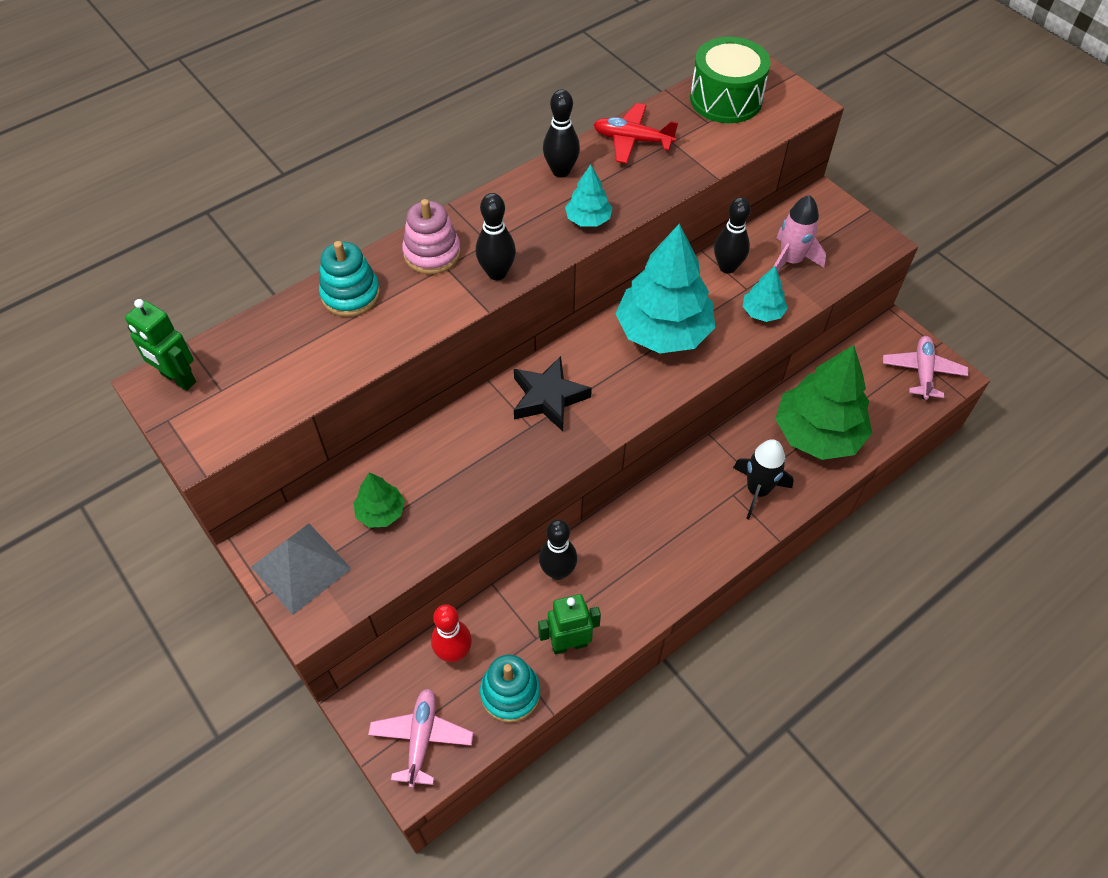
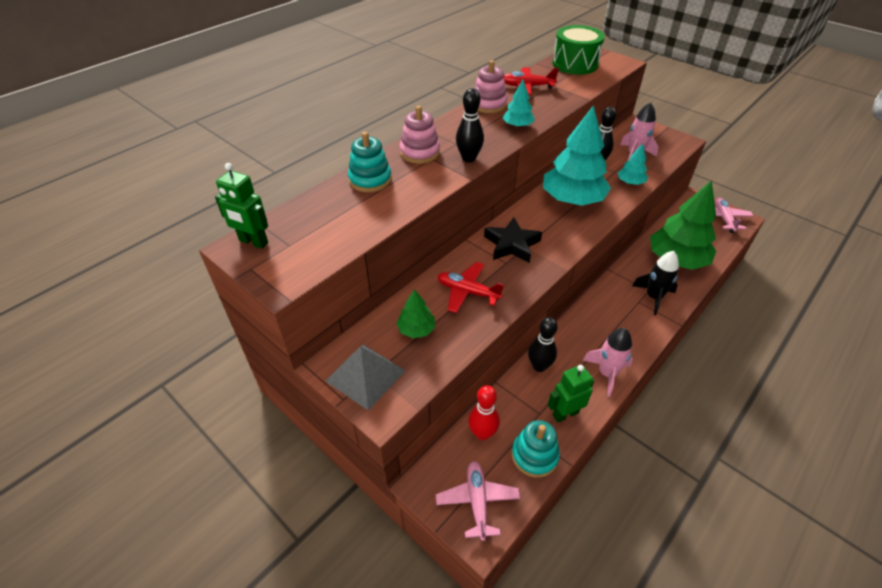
camera: 10 degrees left, 10 degrees down
black bowling pin [543,89,580,178] -> pink stacking toy [474,60,508,113]
none -> red plane [438,262,504,313]
none -> pink rocket [582,328,633,397]

